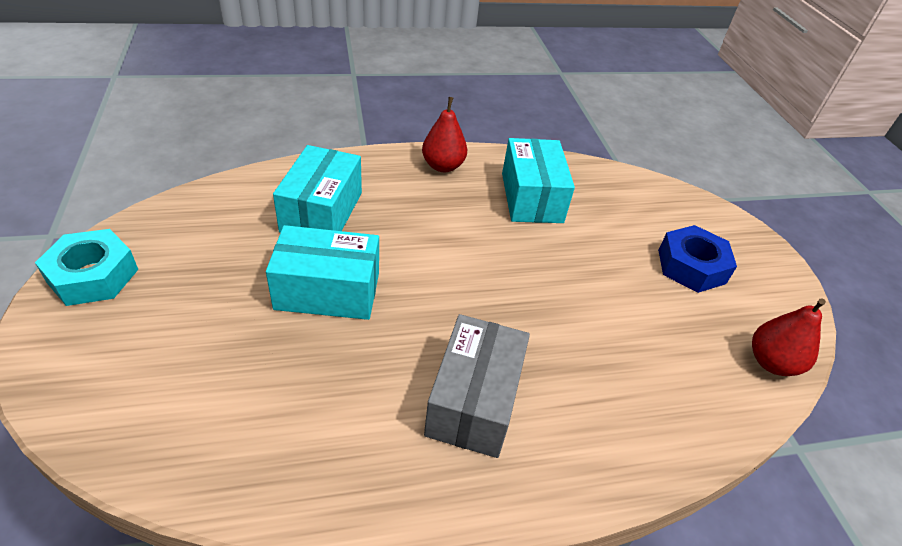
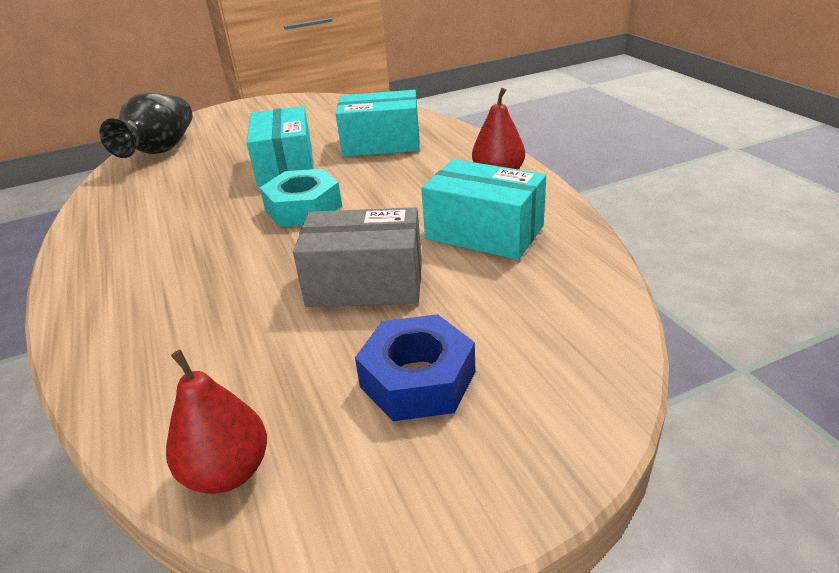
camera: 85 degrees right, 10 degrees down
turquoise nut [35,229,138,306] -> turquoise nut moved to [260,169,342,227]
grey box [424,314,530,458] -> grey box moved to [293,207,422,307]
turquoise box [502,138,575,223] -> turquoise box turned 45 degrees clockwise [421,159,546,260]
none -> black vase [99,93,193,158]

